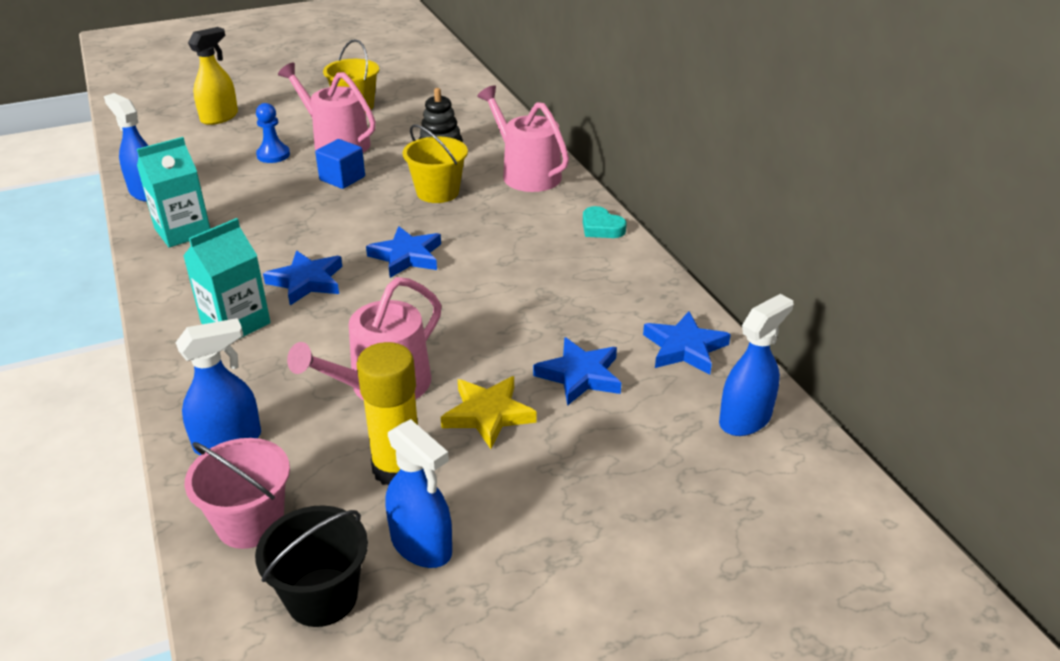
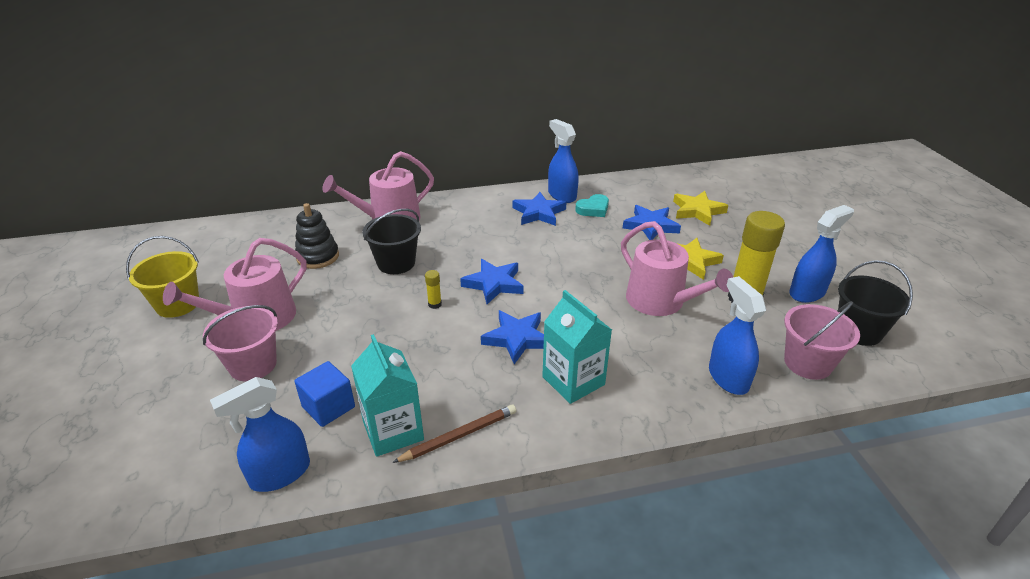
camera: 80 degrees left, 0 degrees up
yellow spray bottle [188,27,238,125] -> none
blue pawn [256,103,290,163] -> pink bucket [203,305,278,381]
blue cube [315,139,365,189] -> blue cube moved to [294,361,355,427]
yellow bucket [403,124,468,203] -> black bucket [362,209,421,274]
turquoise heart [583,206,627,238] -> turquoise heart moved to [575,194,609,217]
blue star [643,311,731,375] -> blue star moved to [513,192,566,226]
blue spray bottle [719,294,794,436] -> blue spray bottle moved to [548,119,579,203]
none -> brown pencil [392,405,516,463]
none -> yellow glue stick [425,270,442,309]
none -> yellow star [673,191,728,226]

